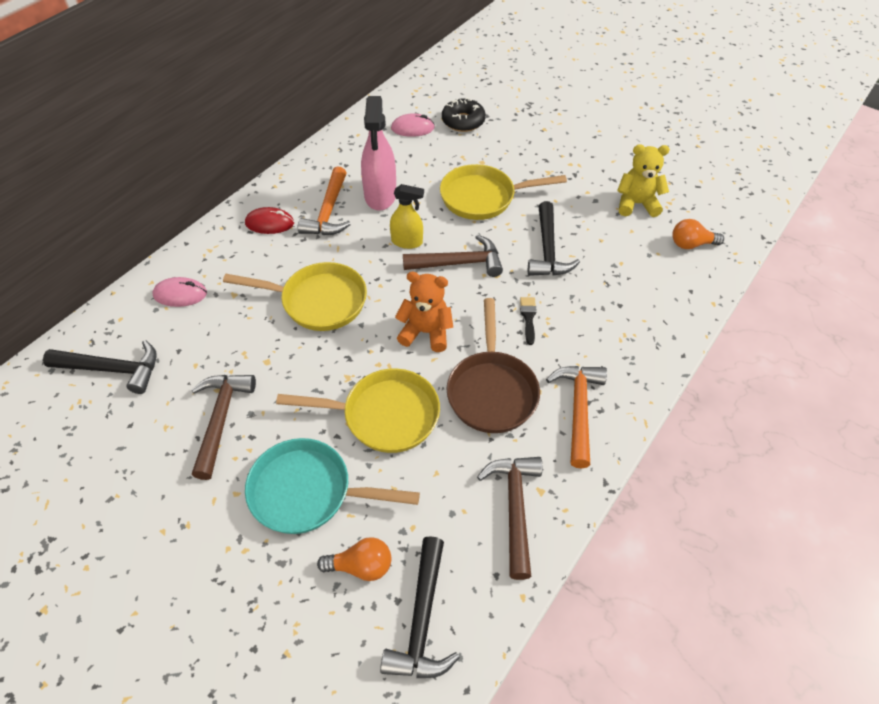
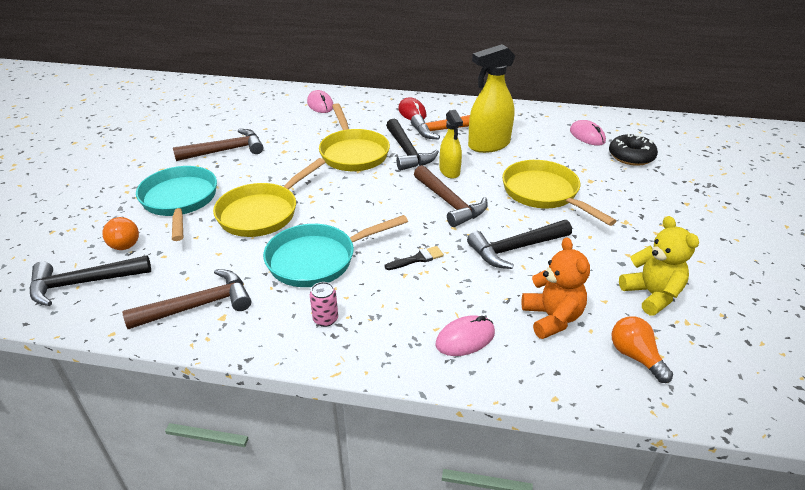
camera: 65 degrees right, 15 degrees down
black hammer [43,340,157,394] -> black hammer moved to [386,119,439,171]
yellow pan [276,368,440,453] -> yellow pan turned 60 degrees clockwise [213,158,325,237]
pink spray bottle [361,96,396,211] -> yellow spray bottle [468,44,515,153]
orange teddy bear [395,272,453,352] -> orange teddy bear moved to [522,237,590,339]
brown pan [446,298,540,433] -> turquoise pan [263,215,408,287]
orange hammer [546,366,607,468] -> pink can [310,282,338,327]
none -> pink mouse [435,315,495,356]

